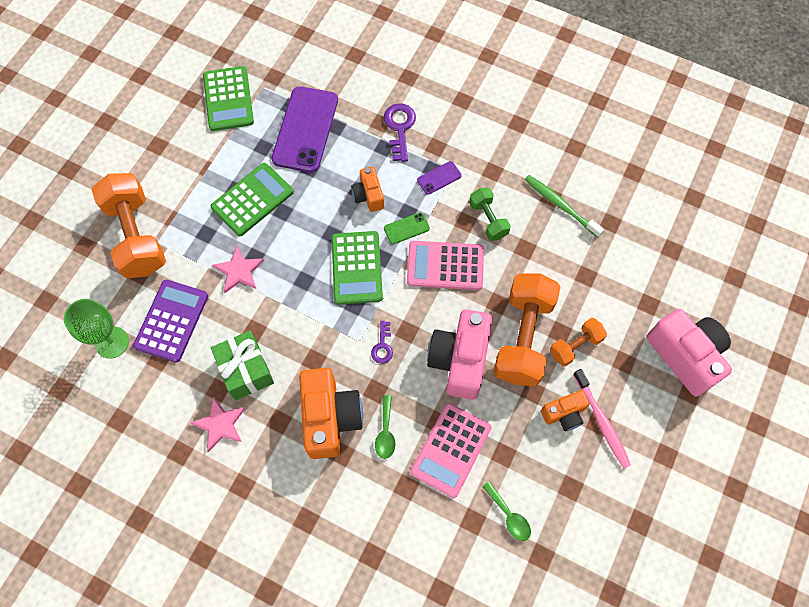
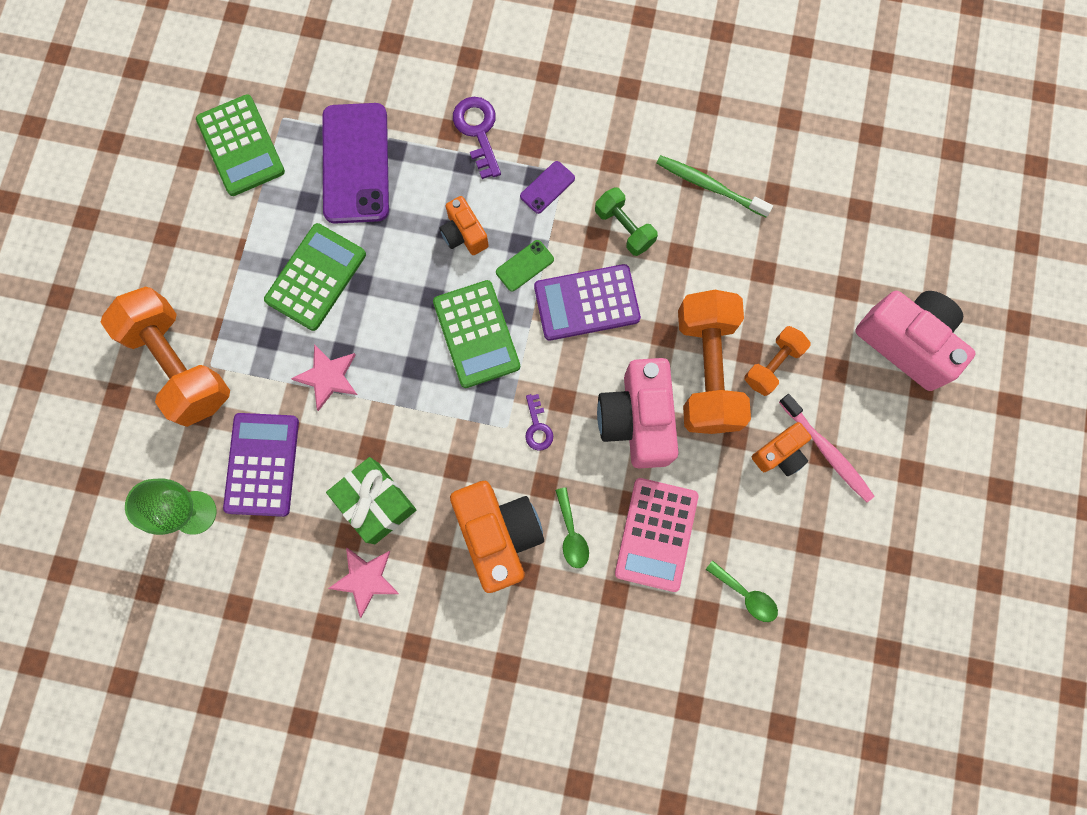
camera: 15 degrees left, 10 degrees up
pink calculator [407,241,484,290] -> purple calculator [534,264,641,341]

